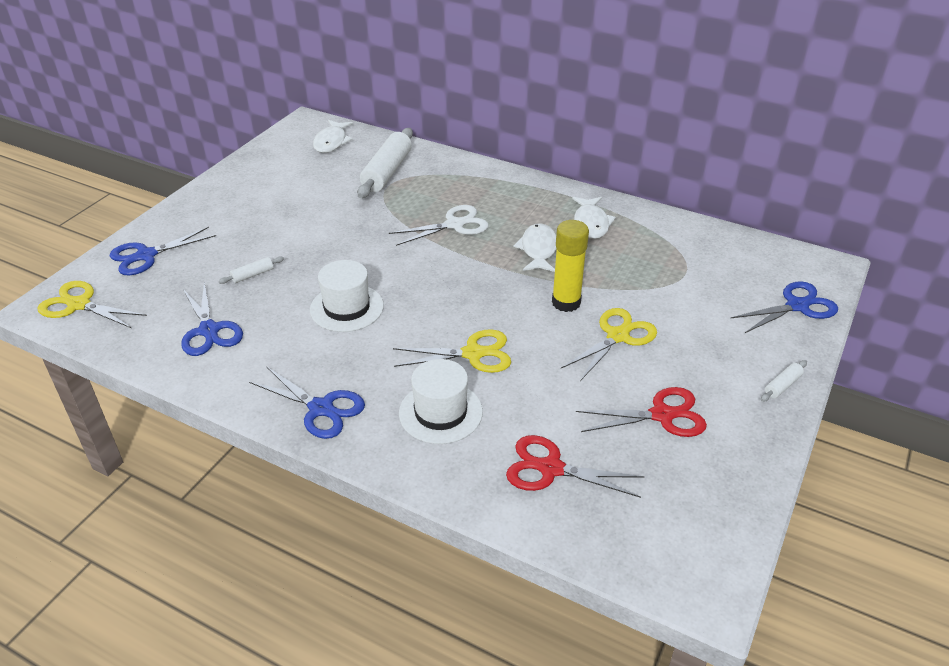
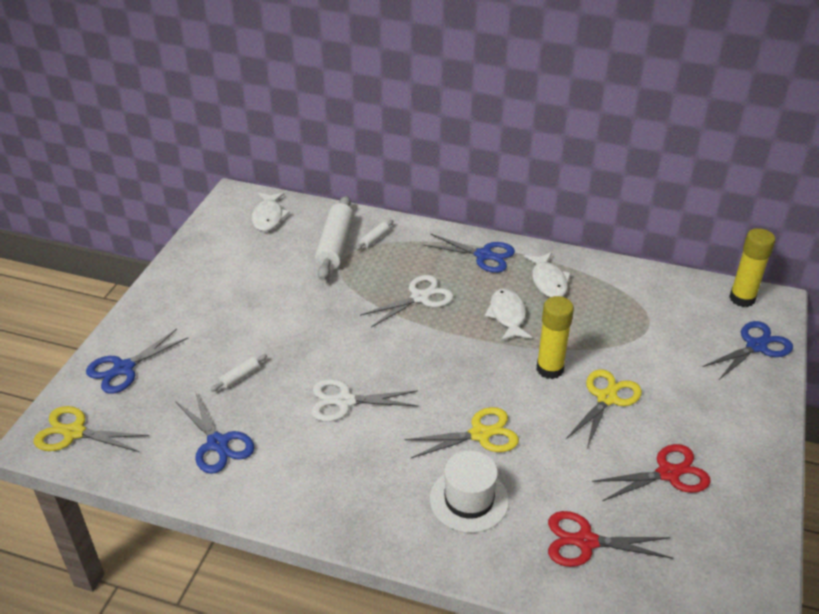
camera: 10 degrees left, 0 degrees up
blue scissors [249,366,365,439] -> blue scissors moved to [423,234,515,273]
white hat [310,260,384,332] -> white scissors [311,379,418,422]
white rolling pin [761,360,807,402] -> white rolling pin moved to [356,220,393,250]
none -> yellow glue stick [729,228,775,307]

